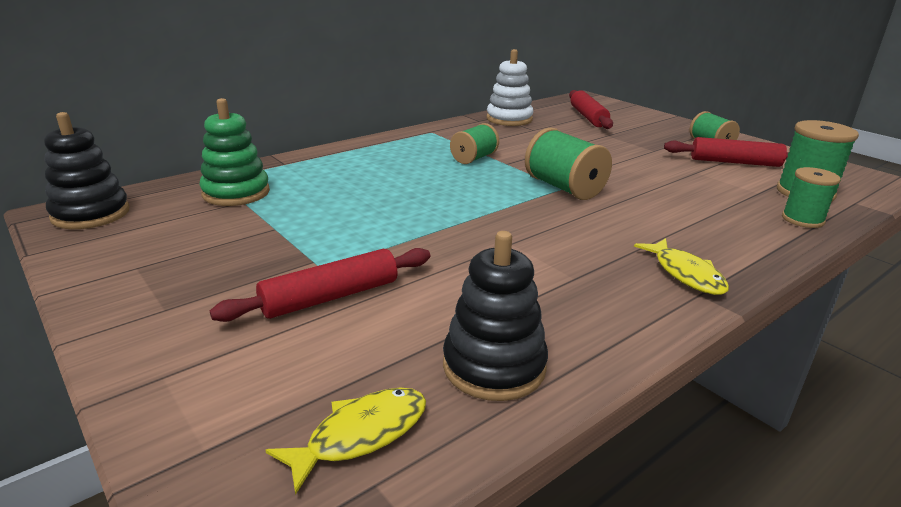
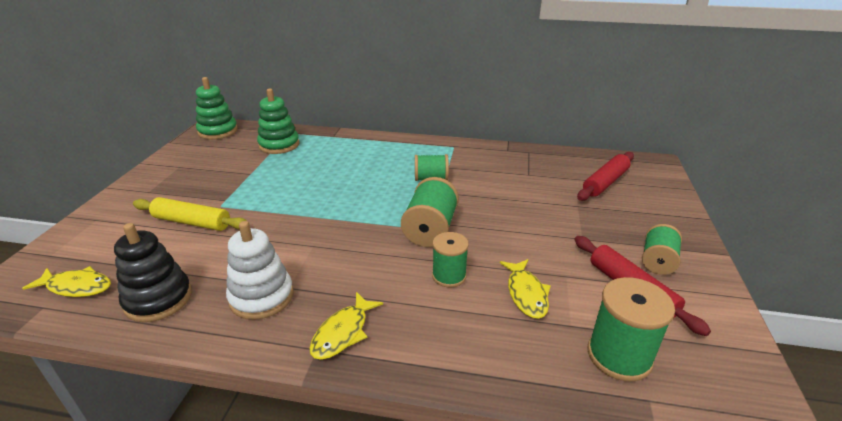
camera: 50 degrees right, 5 degrees up
black stacking toy [44,112,130,229] -> green stacking toy [196,77,238,140]
red rolling pin [210,248,430,322] -> yellow rolling pin [133,197,249,231]
white stacking toy [486,49,533,126] -> white stacking toy moved to [226,221,293,320]
green spool [782,167,841,228] -> green spool moved to [432,232,469,288]
none -> yellow fish [500,259,551,319]

